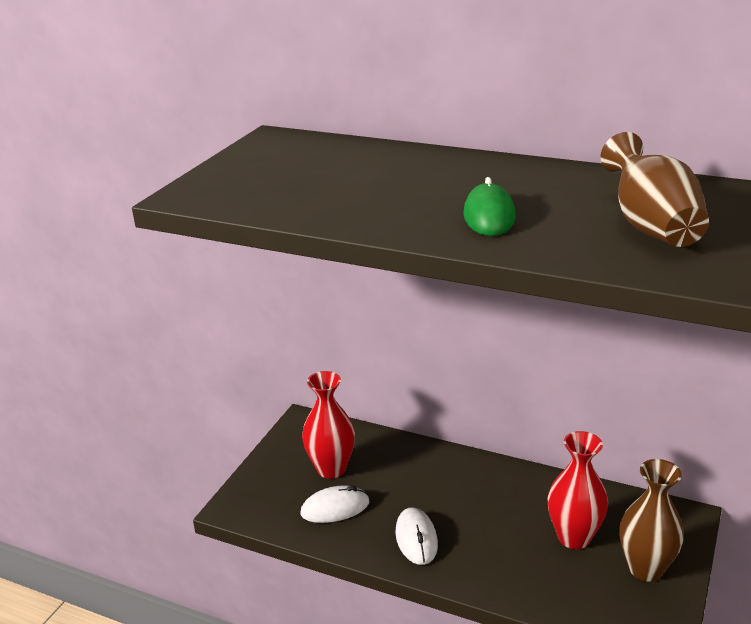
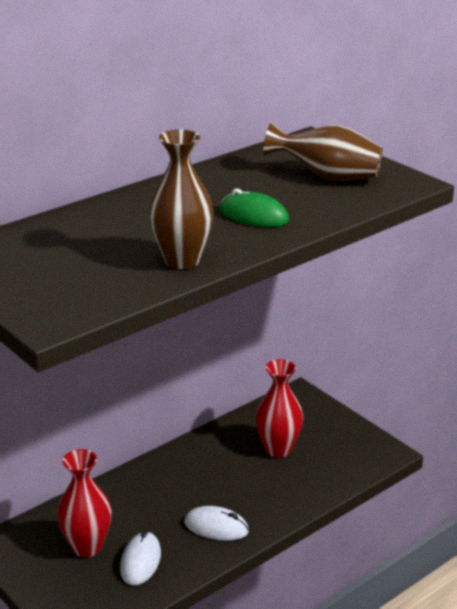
camera: 65 degrees left, 0 degrees up
brown vase [620,459,684,582] -> brown vase moved to [149,129,214,269]

